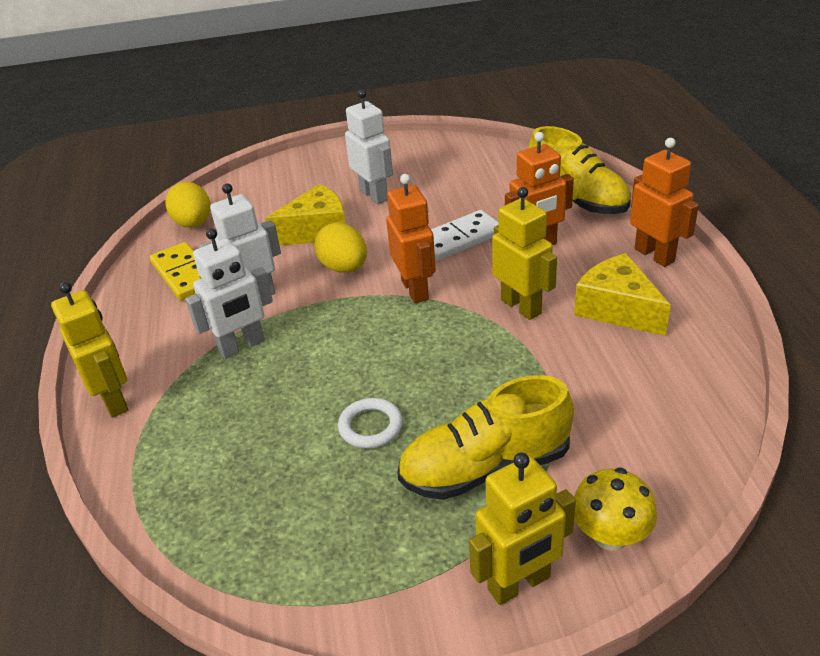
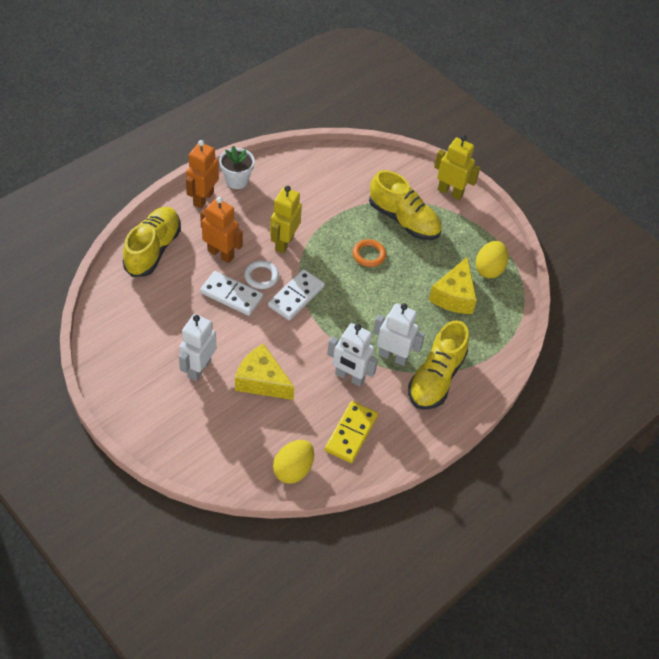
camera: 130 degrees left, 15 degrees up
yellow robot [51,282,128,418] -> none
yellow egg [314,223,367,272] -> yellow egg moved to [475,241,508,278]
white ring [338,398,403,449] -> white ring moved to [244,260,279,289]
orange robot [386,174,436,303] -> white domino [268,269,325,320]
yellow cheese [574,253,671,336] -> yellow cheese moved to [429,257,477,314]
yellow mushroom [574,468,657,551] -> none
none -> white flower pot [219,146,255,189]
none -> orange ring [353,239,386,267]
none -> yellow shoe [408,320,469,410]

